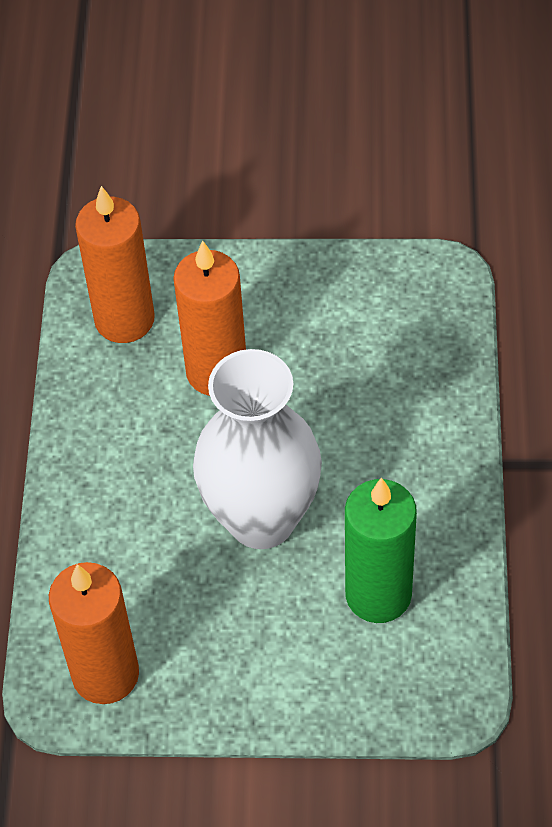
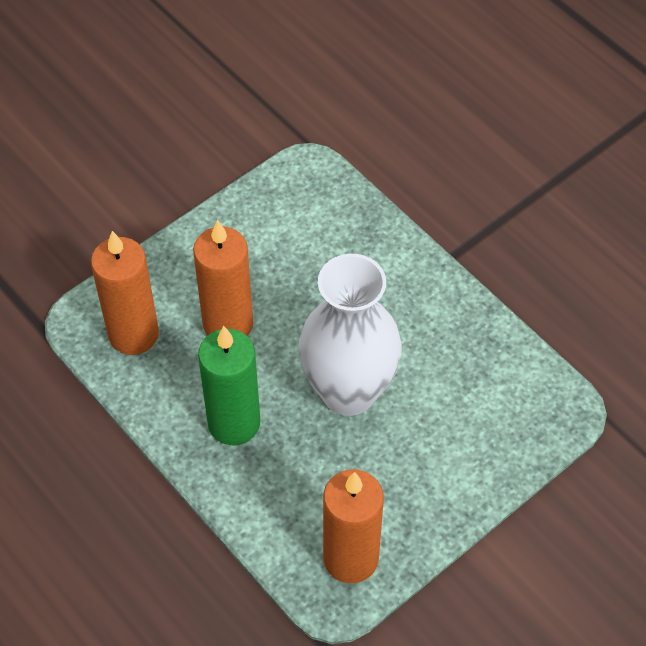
camera: 45 degrees left, 0 degrees up
green candle [345,478,417,623] -> green candle moved to [198,326,260,445]

